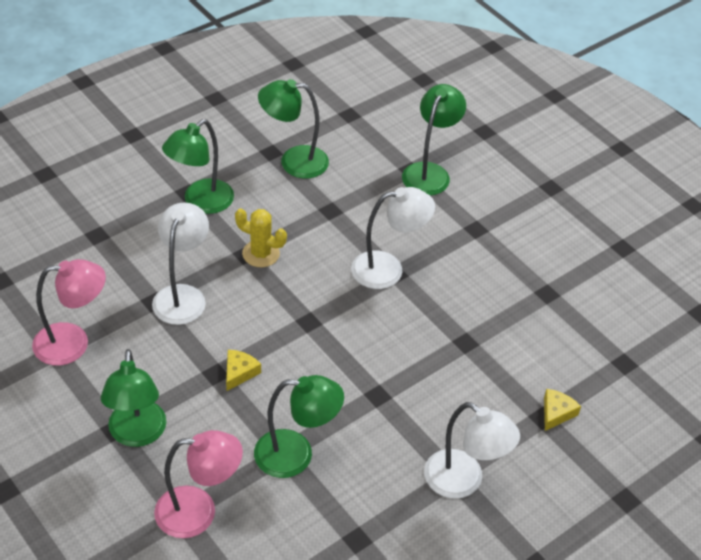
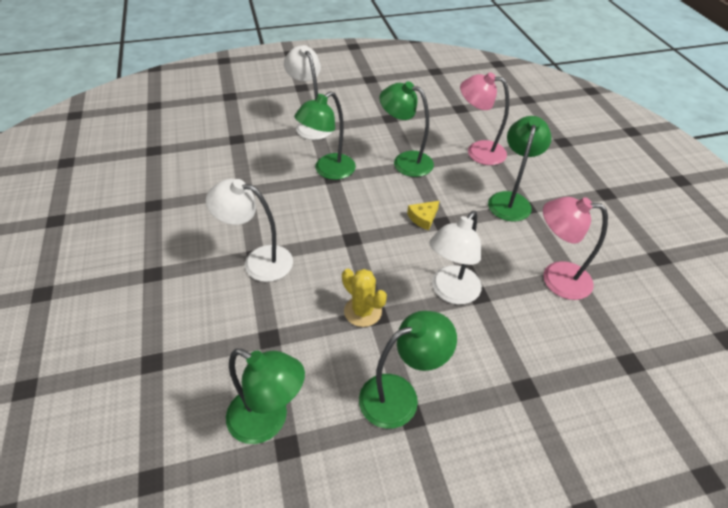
camera: 155 degrees left, 0 degrees up
green lamp [402,84,466,196] -> green lamp moved to [294,91,356,180]
yellow cheese [544,389,581,431] -> none

